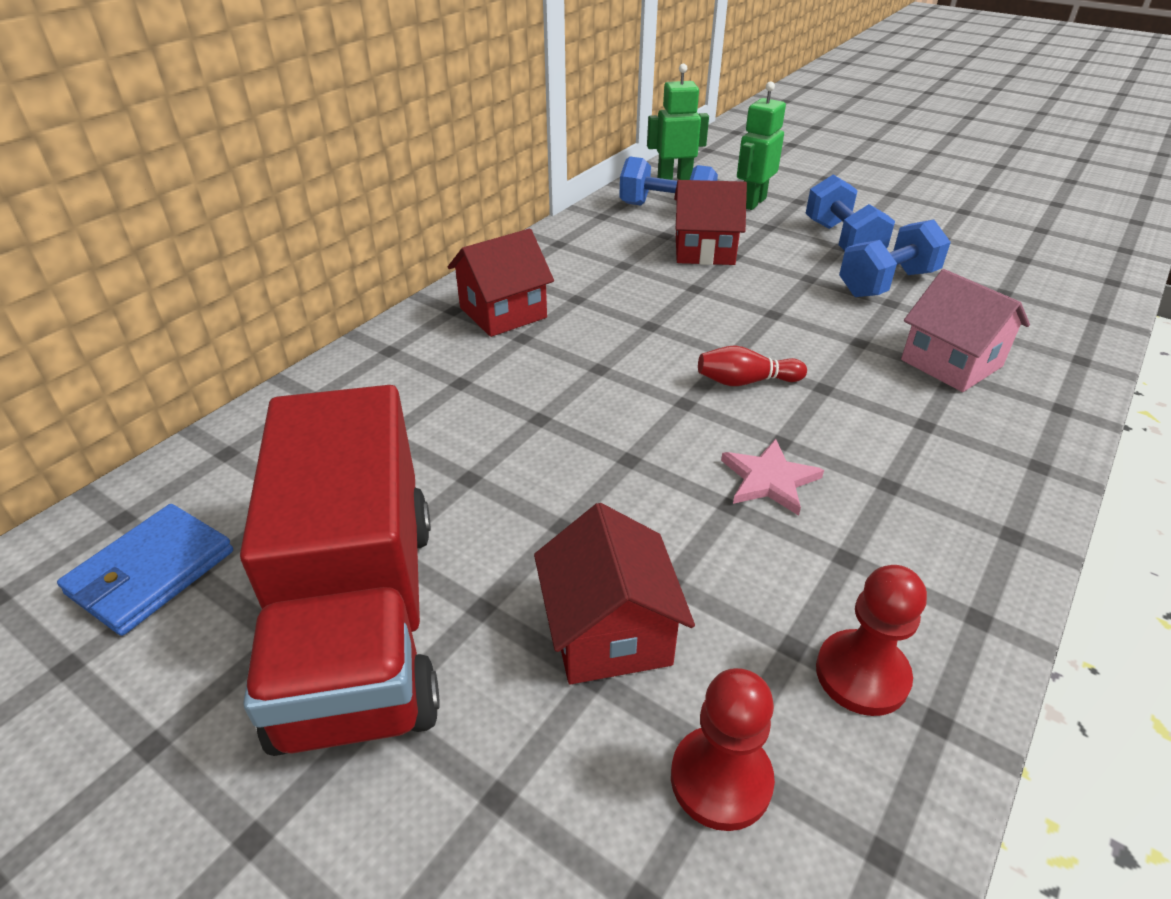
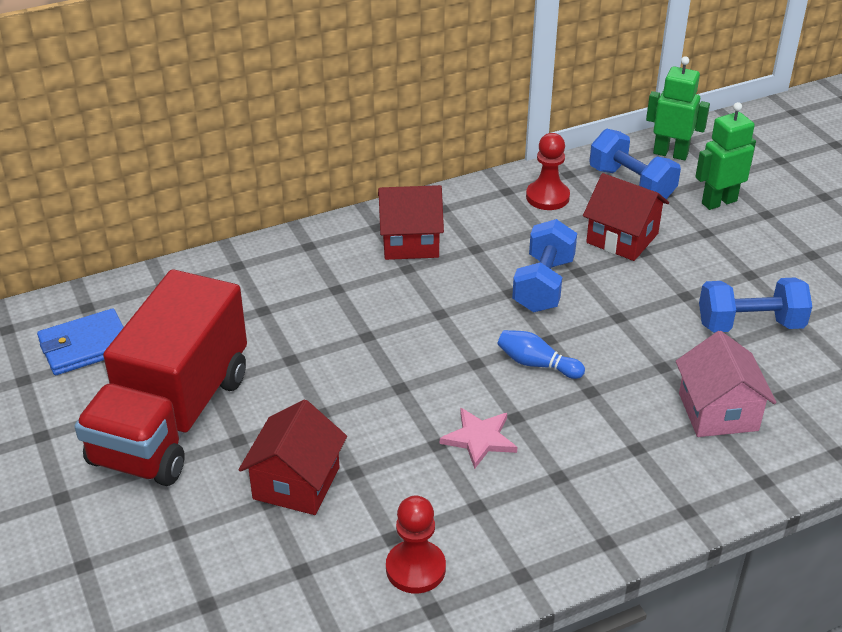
camera: 30 degrees right, 0 degrees up
red pawn [671,668,775,831] -> red pawn moved to [526,133,570,210]
red bowling pin [698,345,807,386] -> blue bowling pin [497,330,585,379]
blue dumbbell [806,174,895,251] -> blue dumbbell moved to [512,219,577,312]

